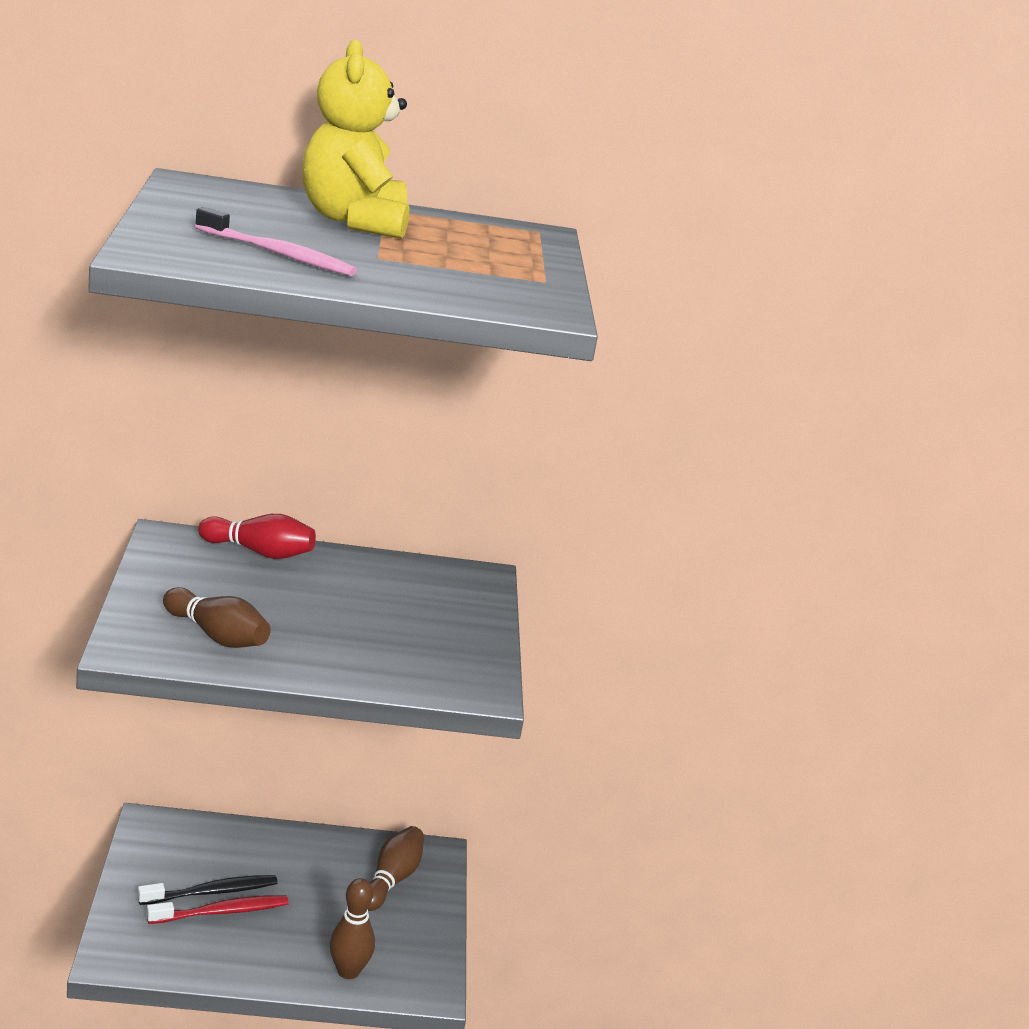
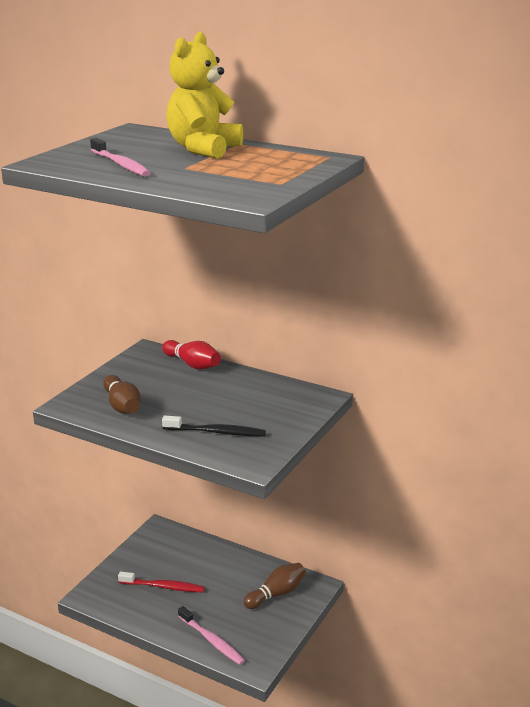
camera: 35 degrees right, 0 degrees up
black toothbrush [138,875,277,905] -> black toothbrush moved to [162,415,266,436]
brown bowling pin [330,878,375,979] -> pink toothbrush [178,606,245,665]

